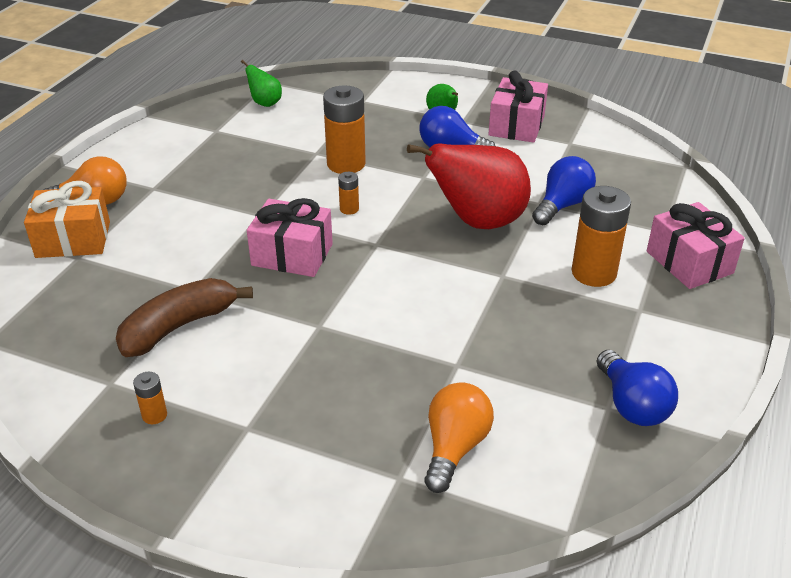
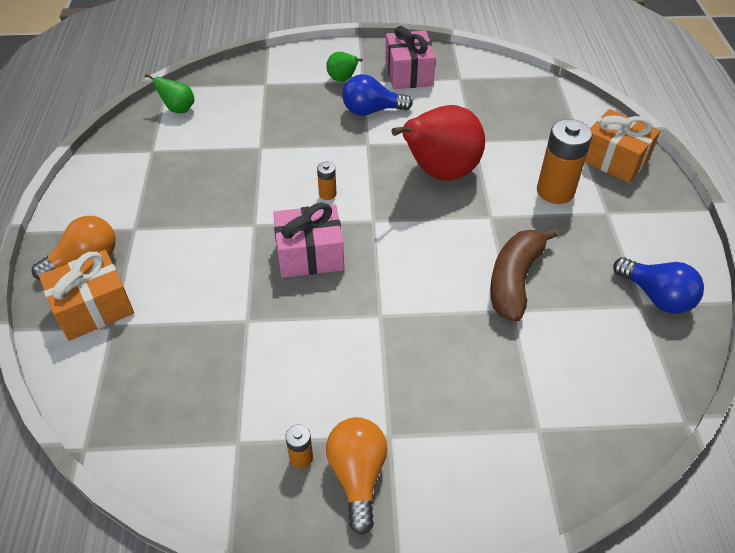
camera: 25 degrees left, 10 degrees up
brown banana [116,278,253,357] -> brown banana moved to [490,228,558,322]
orange battery [323,85,366,174] -> none
orange light bulb [424,382,494,493] -> orange light bulb moved to [326,417,388,535]
blue light bulb [532,156,596,225] -> none
pink gift [647,202,745,289] -> orange gift [585,109,660,183]

